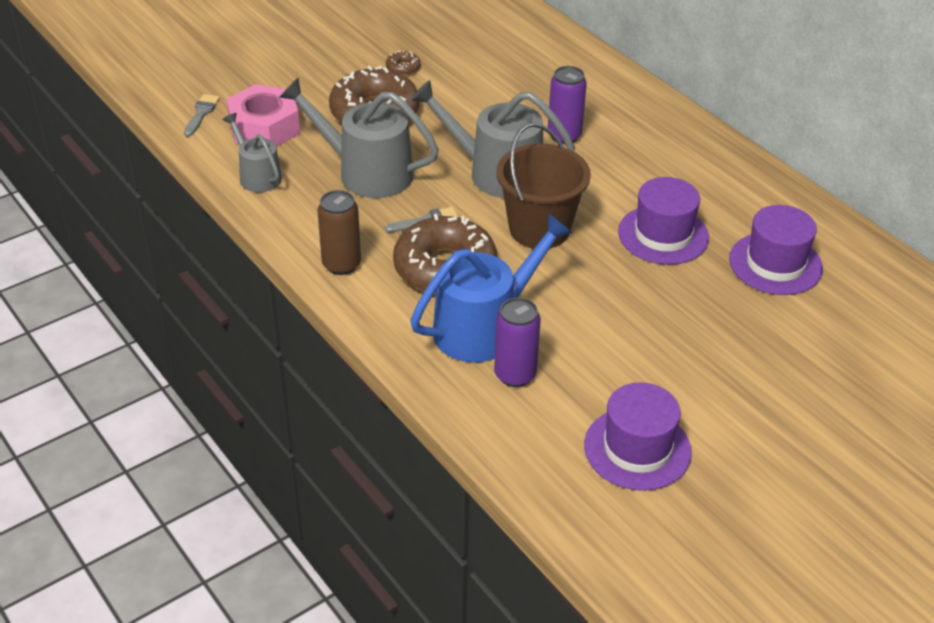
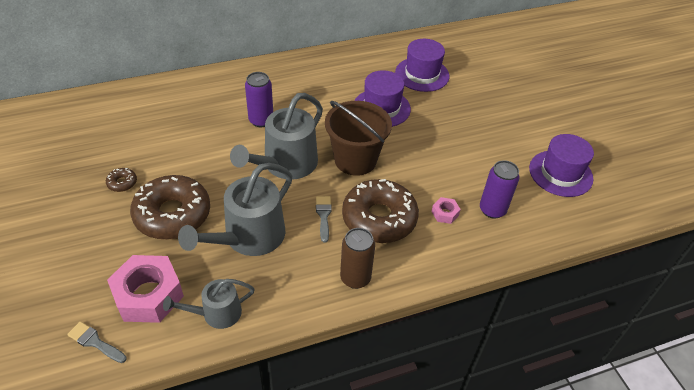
camera: 75 degrees left, 5 degrees up
blue watering can [410,214,573,363] -> pink nut [431,197,461,224]

